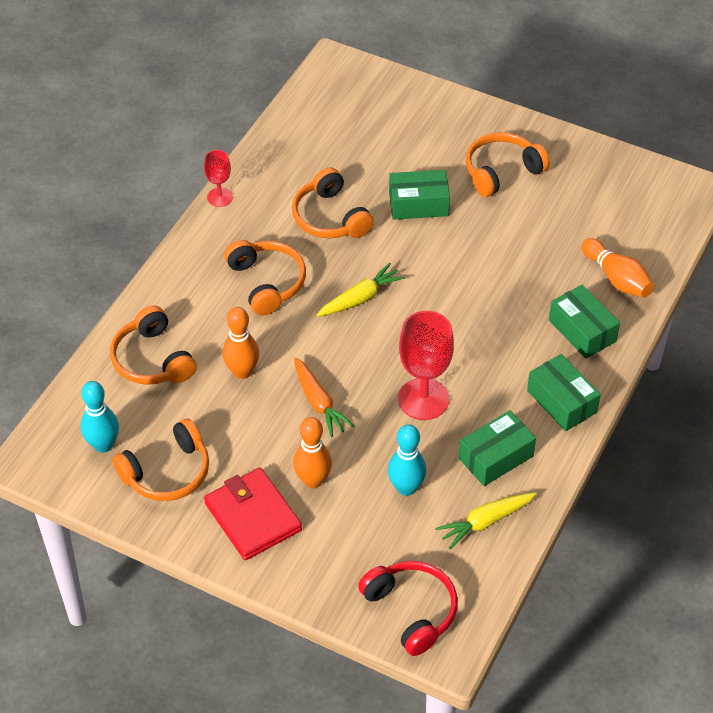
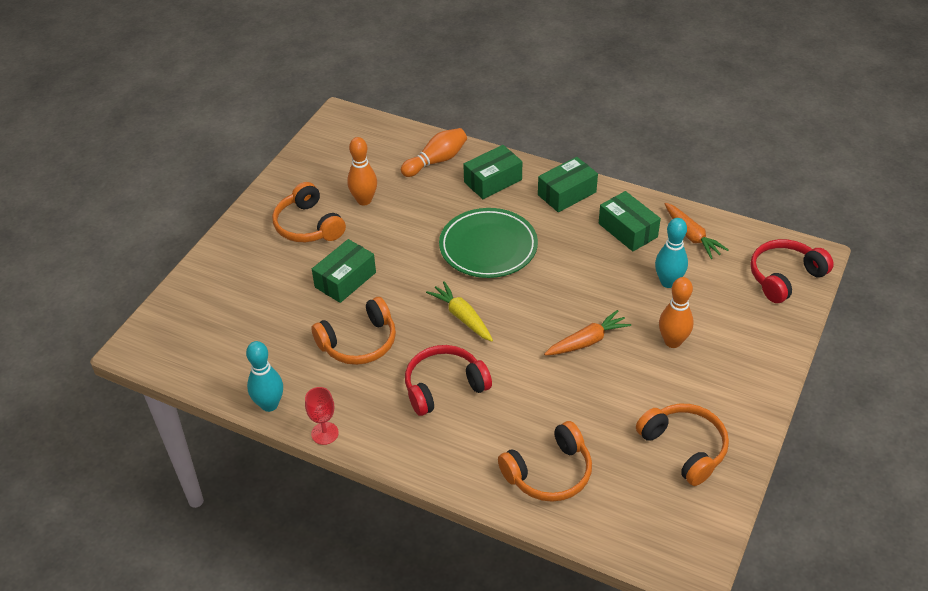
camera: 90 degrees left, 5 degrees down
turquoise bowling pin [81,381,119,453] -> turquoise bowling pin moved to [246,341,283,412]
red wallet [204,468,302,560] -> none
orange bowling pin [223,307,259,379] -> orange bowling pin moved to [347,137,377,205]
orange headphones [225,240,306,316] -> red headphones [405,345,492,416]
green box [389,170,450,220] -> green box turned 45 degrees clockwise [312,239,376,303]
red goblet [398,311,454,420] -> none
yellow carrot [435,492,537,549] -> orange carrot [664,203,729,259]
none -> green plate [439,208,538,278]

